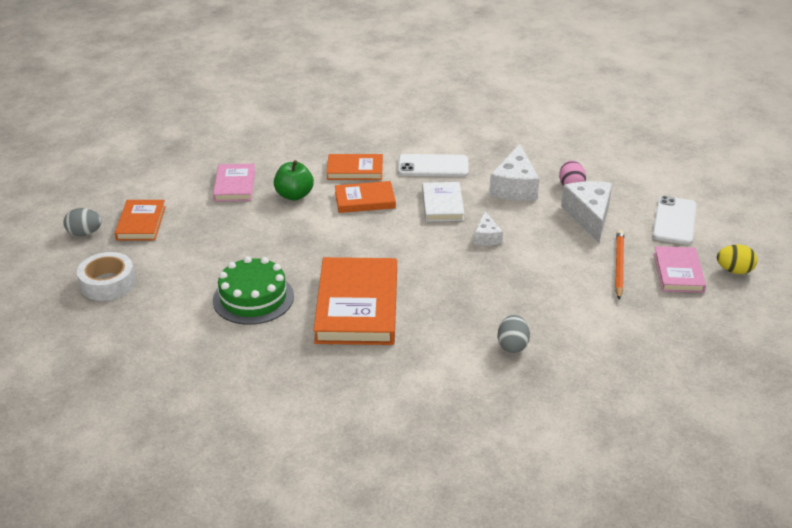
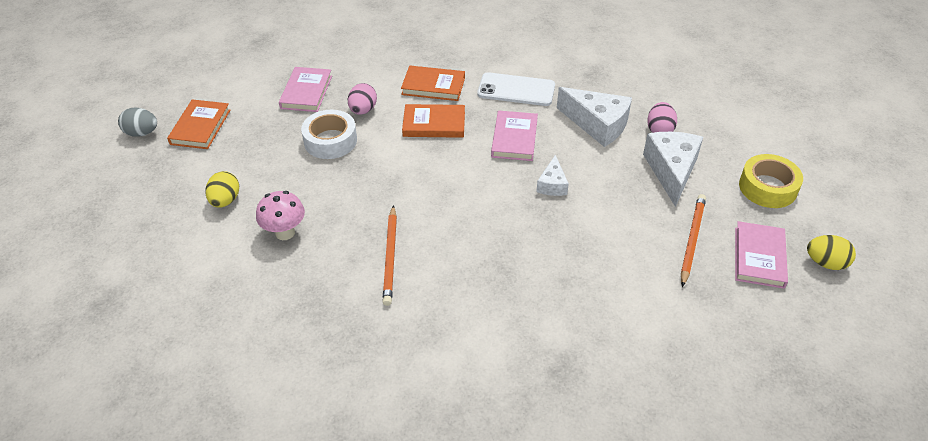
camera: 10 degrees right, 10 degrees up
white tape [77,252,136,301] -> white tape moved to [301,110,357,159]
green cake [213,256,294,325] -> pink mushroom [256,191,305,240]
green apple [274,160,314,201] -> pink egg [348,83,377,115]
orange book [313,257,397,345] -> orange pencil [382,205,397,306]
white book [422,182,464,222] -> pink book [491,111,538,161]
white cheese [489,144,539,201] -> white cheese turned 75 degrees counterclockwise [557,87,632,147]
grey egg [497,315,530,353] -> none
white phone [652,196,697,245] -> yellow tape [739,154,803,208]
none -> yellow egg [205,171,239,208]

